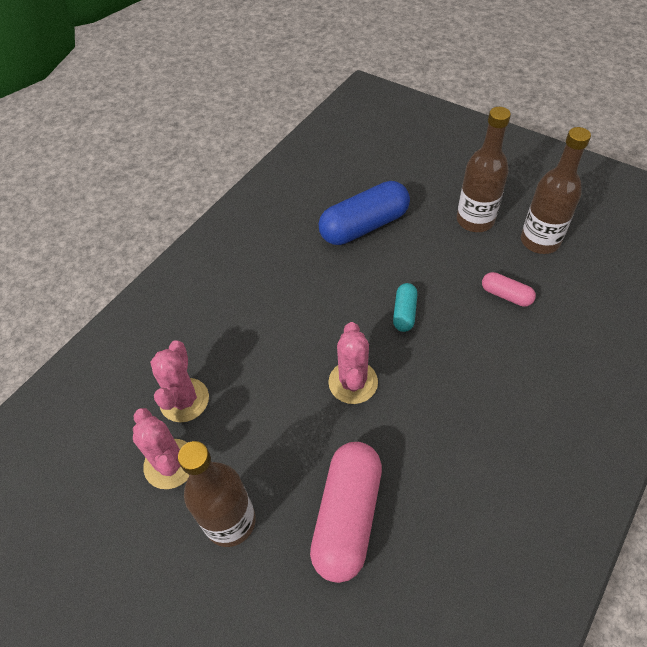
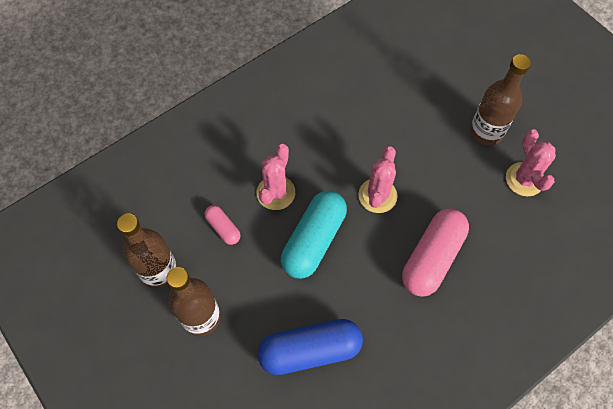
camera: 165 degrees left, 10 degrees up
pink cactus [150,340,209,422] -> pink cactus moved to [257,144,295,210]
pink capsule [310,442,382,583] -> pink capsule moved to [402,208,469,297]
turquoise capsule [393,283,417,332] -> turquoise capsule [281,191,347,279], size x2.02

